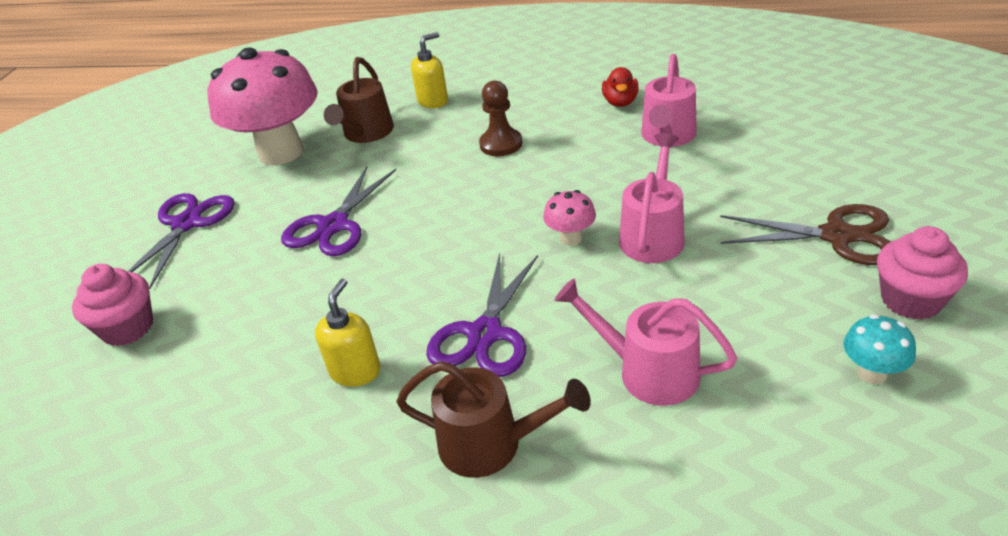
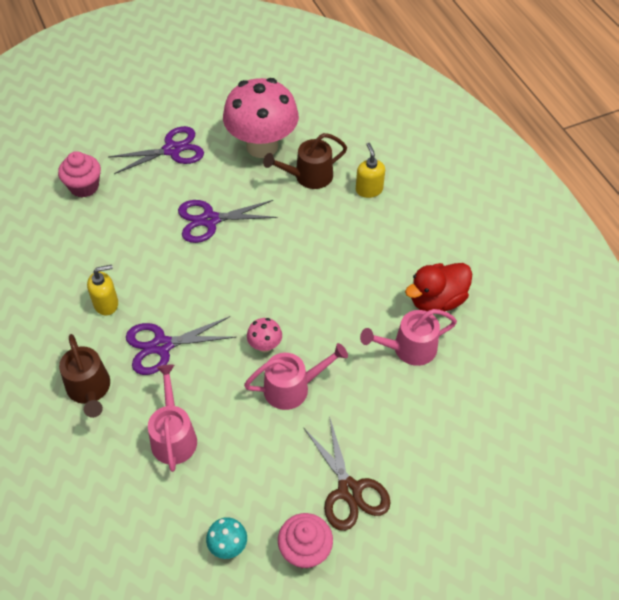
camera: 50 degrees right, 15 degrees up
yellow soap dispenser [411,32,448,108] -> yellow soap dispenser turned 120 degrees counterclockwise [356,143,385,198]
brown pawn [479,81,522,156] -> none
red duck [602,67,639,107] -> red duck [405,263,472,311], size x1.68

